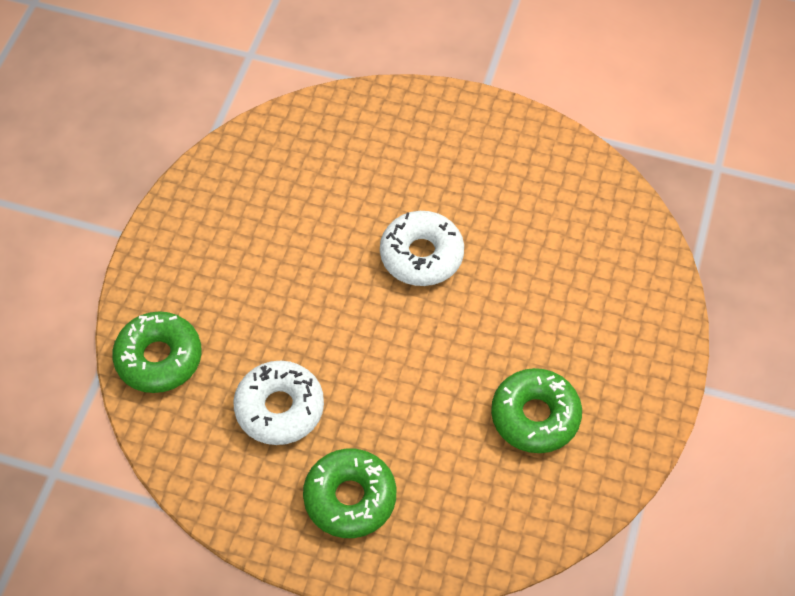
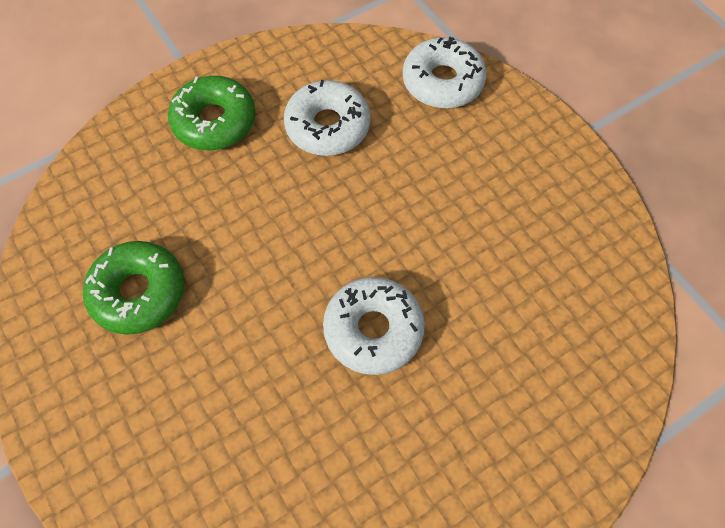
camera: 130 degrees right, 5 degrees up
green donut [112,311,202,393] -> white donut [403,37,487,109]

